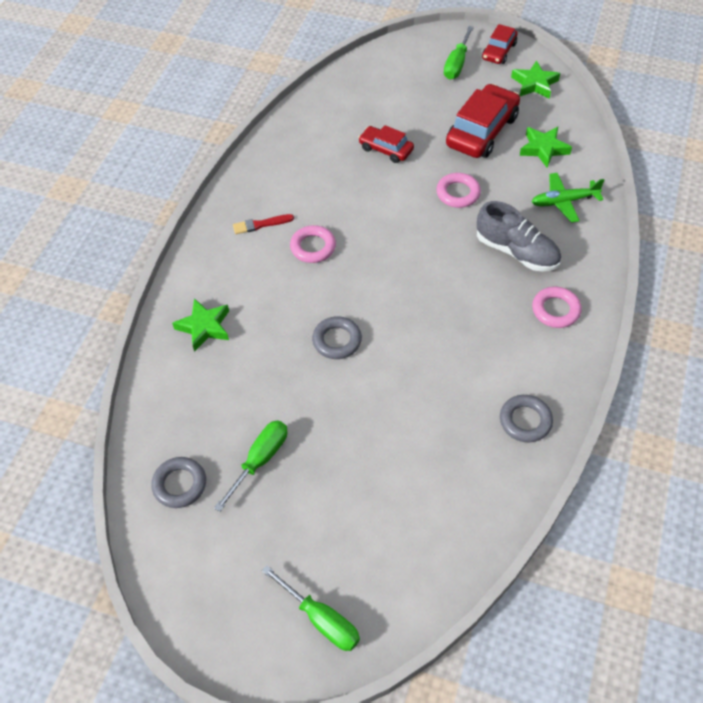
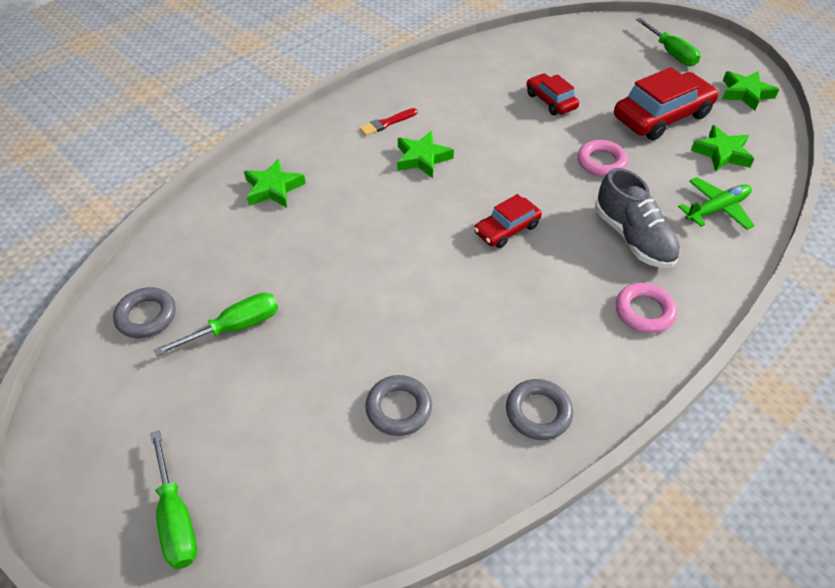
camera: 25 degrees right, 5 degrees down
red brush [233,214,294,234] -> red brush turned 45 degrees counterclockwise [359,108,417,136]
pink ring [290,225,336,263] -> green star [397,131,454,178]
grey ring [312,316,362,359] -> grey ring moved to [365,375,432,436]
green screwdriver [444,26,474,80] -> green screwdriver turned 75 degrees counterclockwise [636,18,701,66]
red car [482,24,518,64] -> red car moved to [474,194,542,248]
green plane [532,173,604,223] -> green plane turned 135 degrees clockwise [678,177,755,230]

